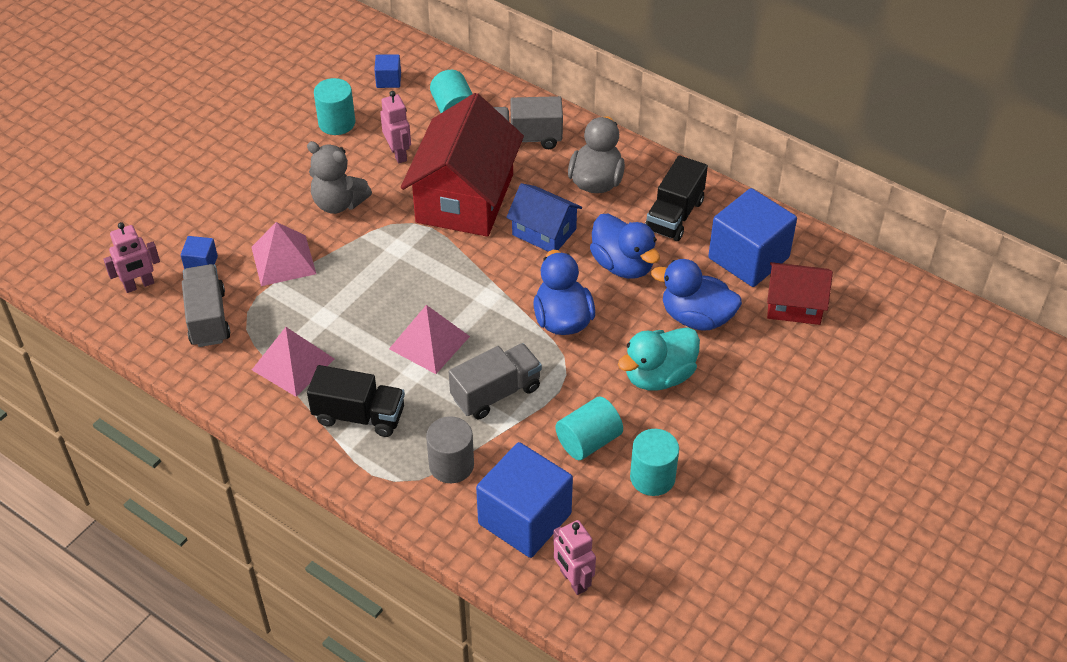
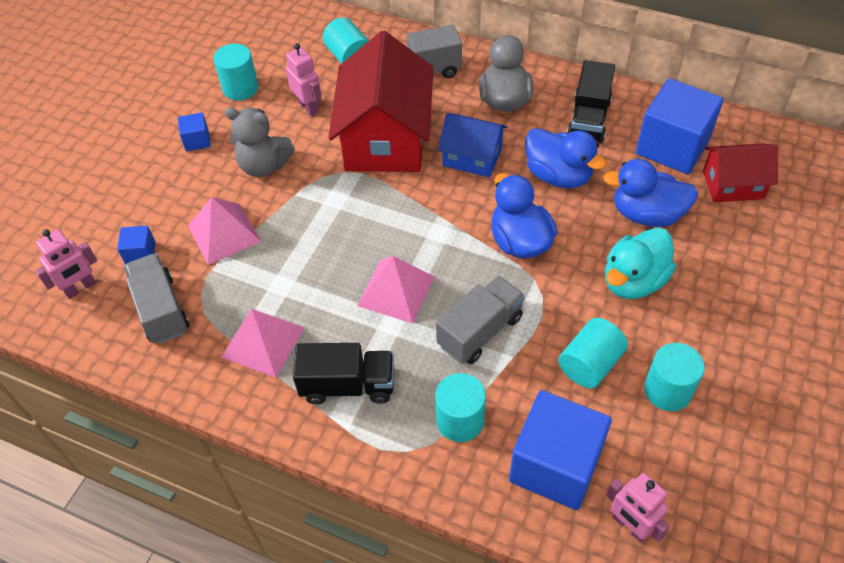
camera: 10 degrees left, 5 degrees up
blue cube [374,54,401,88] -> blue cube moved to [178,112,211,151]
grey cylinder [426,416,474,483] -> turquoise cylinder [435,373,486,442]

